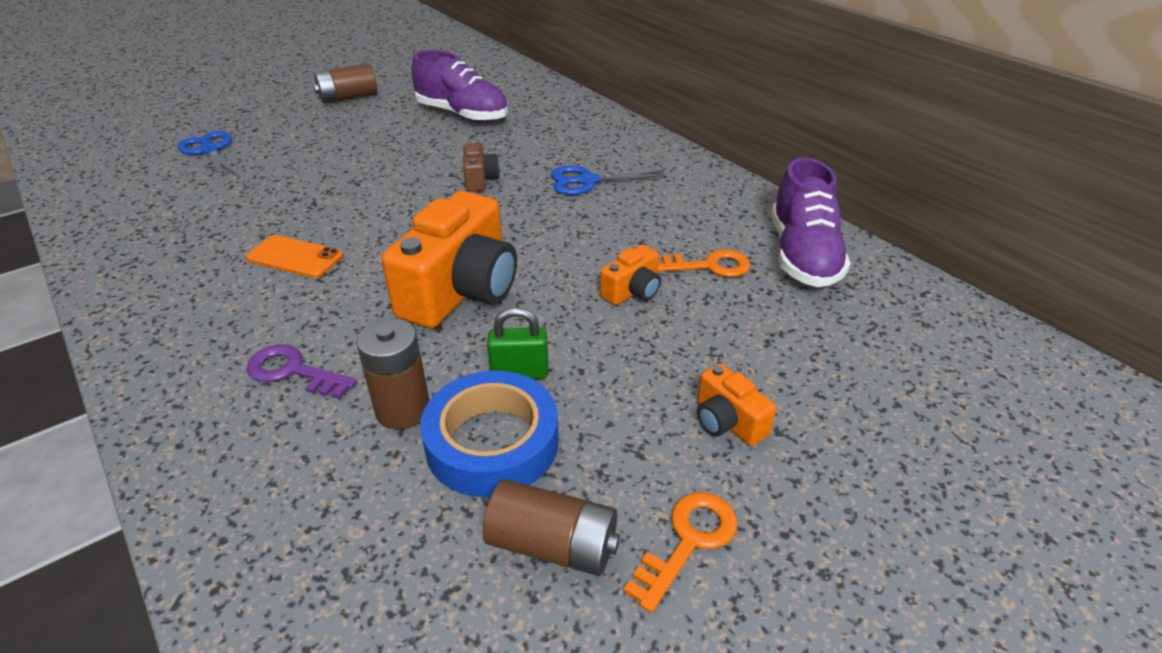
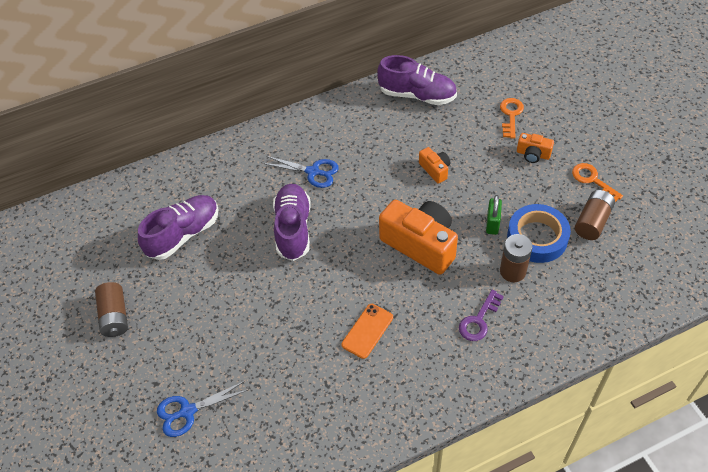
camera: 75 degrees left, 15 degrees up
brown camera [463,143,500,192] -> purple shoe [273,184,311,261]
blue scissors [551,166,668,195] -> blue scissors turned 75 degrees counterclockwise [263,156,339,188]
orange key [658,249,750,277] -> orange key moved to [500,98,524,139]
orange camera [697,363,777,446] -> orange camera turned 45 degrees clockwise [517,133,554,163]

